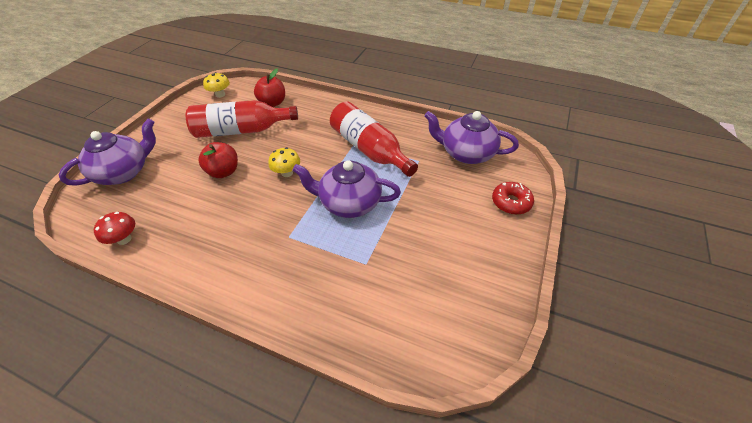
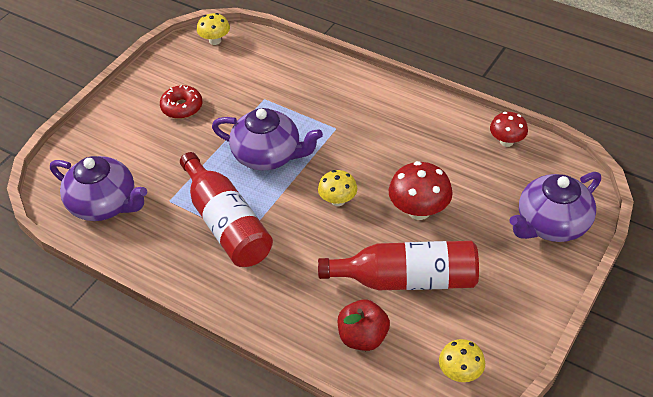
camera: 170 degrees left, 0 degrees up
red apple [198,142,238,178] -> red mushroom [389,161,453,220]
red donut [492,182,534,215] -> red donut moved to [160,85,202,119]
none -> yellow mushroom [197,13,230,45]

